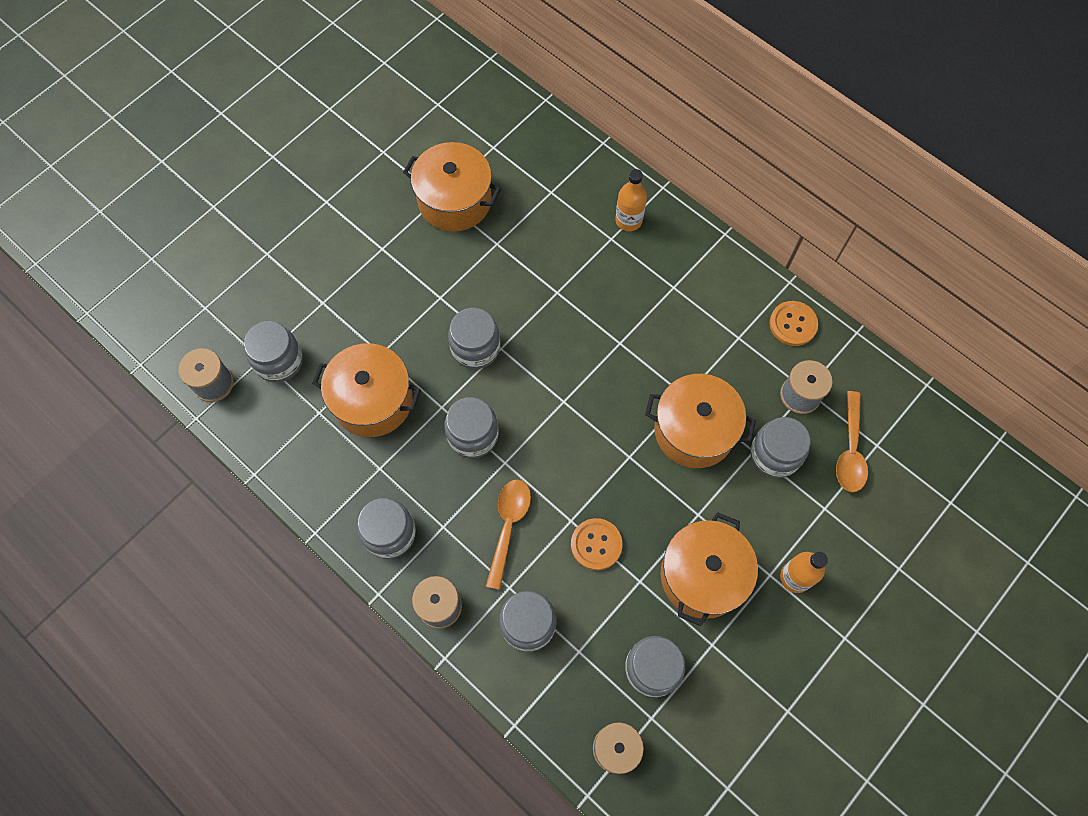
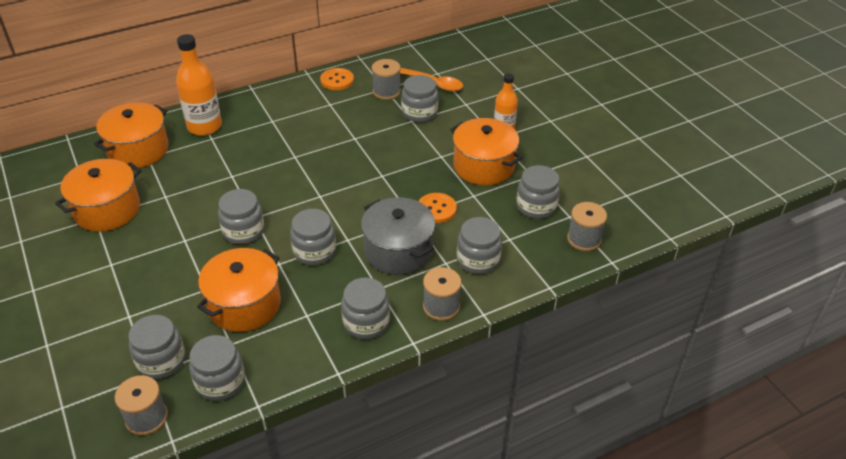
camera: 70 degrees left, 25 degrees down
orange spoon [486,480,531,590] -> grey pot [361,197,435,275]
orange bottle [615,169,647,231] -> orange bottle [176,34,222,136], size x1.62
orange pot [645,374,756,468] -> orange pot moved to [94,102,169,168]
none -> grey jar [189,335,245,401]

